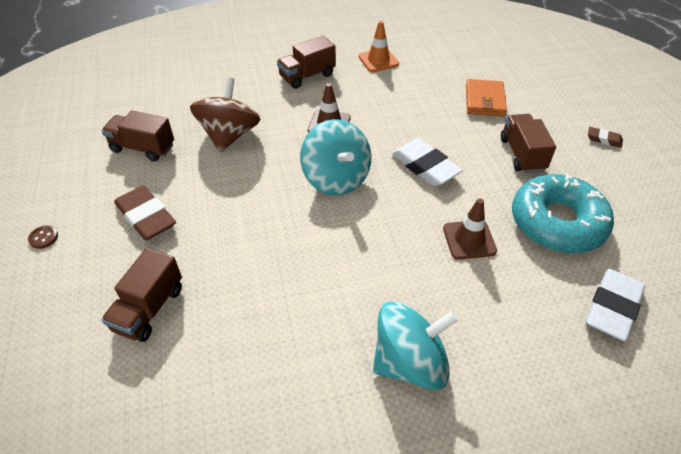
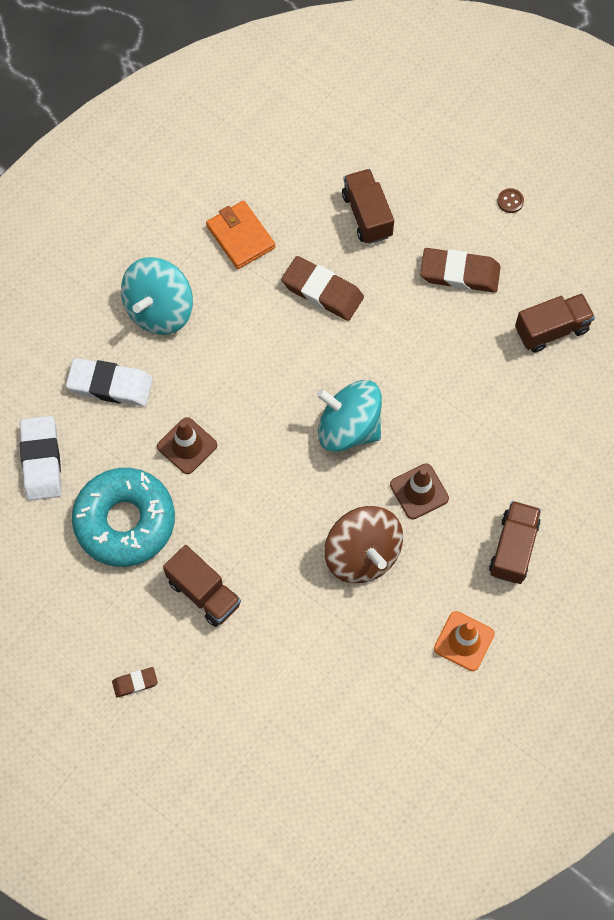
camera: 140 degrees right, 20 degrees up
brown spinning top [190,77,260,152] -> brown spinning top moved to [325,506,403,583]
white eraser [392,138,463,187] -> white eraser moved to [66,358,153,406]
orange wallet [466,79,507,117] -> orange wallet moved to [206,201,275,269]
none -> brown eraser [281,256,364,321]

